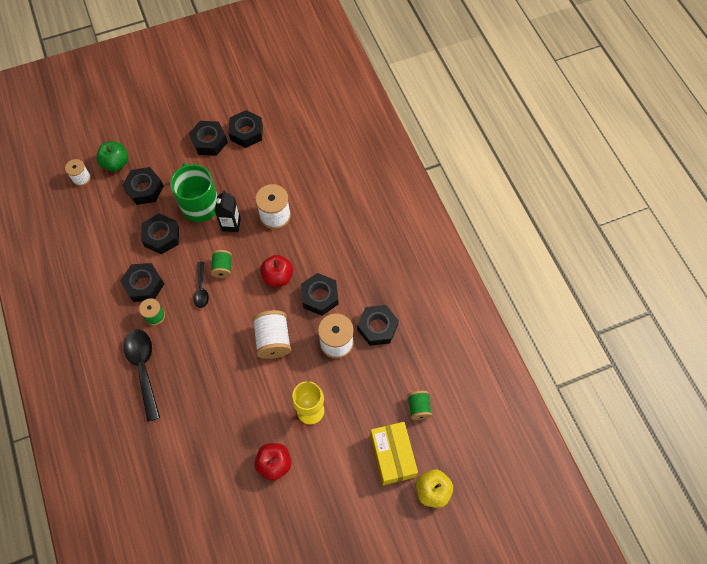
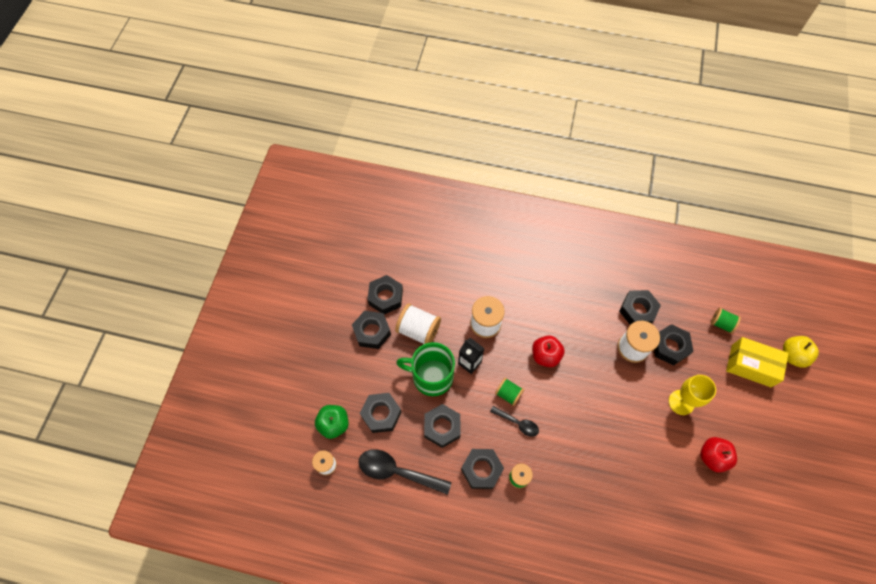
camera: 55 degrees left, 0 degrees up
black spoon [124,329,160,422] -> black spoon moved to [358,449,452,495]
white spool [252,310,291,359] -> white spool moved to [395,303,441,344]
black nut [301,273,339,316] -> black nut moved to [654,324,694,366]

